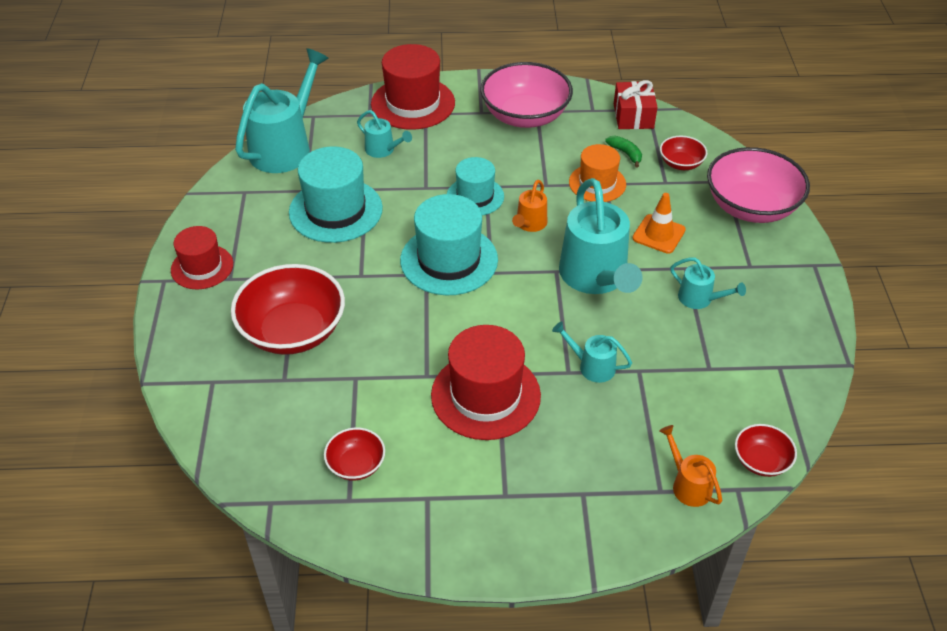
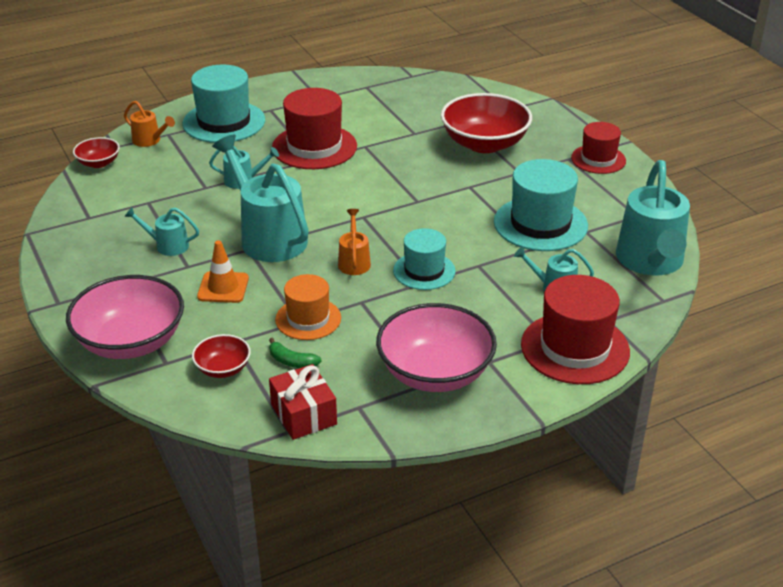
camera: 155 degrees right, 10 degrees down
red bowl [324,427,385,481] -> none
turquoise hat [400,194,498,296] -> turquoise hat moved to [182,65,265,143]

